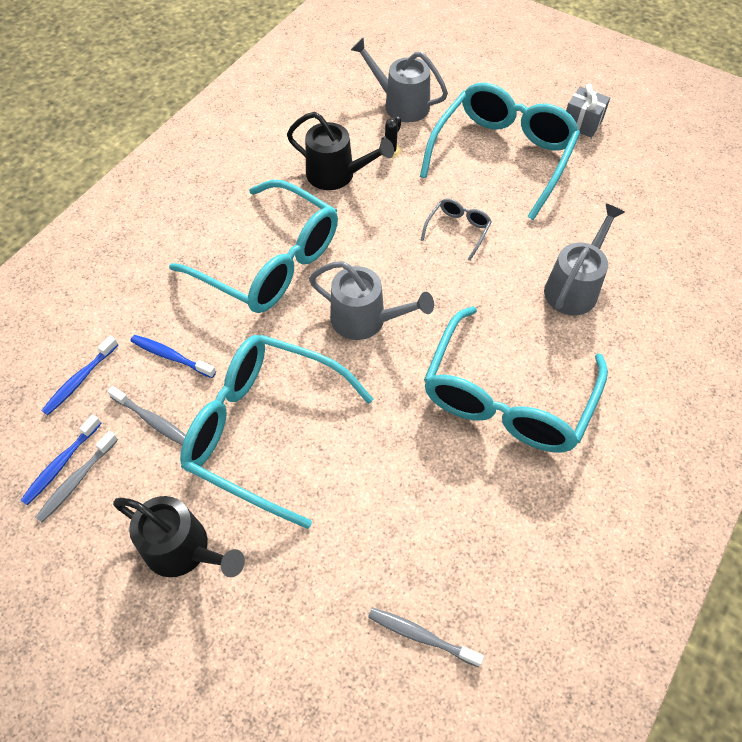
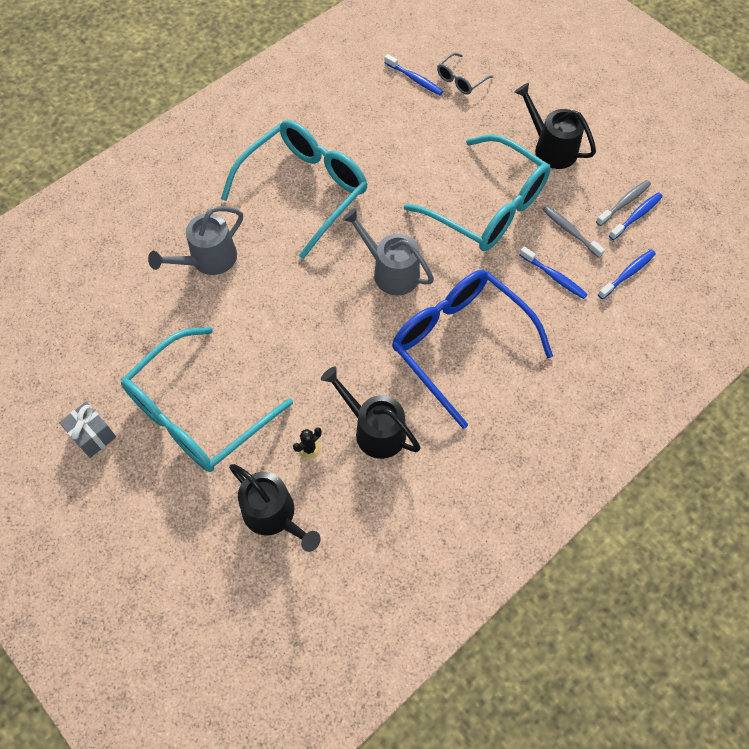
camera: 165 degrees left, 5 degrees up
turquoise glasses [169,180,338,313] -> blue glasses [392,270,553,429]
grey watering can [351,37,448,122] -> black watering can [229,464,321,552]
grey toothbrush [368,608,484,667] -> blue toothbrush [384,54,443,95]
grey glasses [420,198,492,261] -> grey glasses moved to [437,53,494,94]

